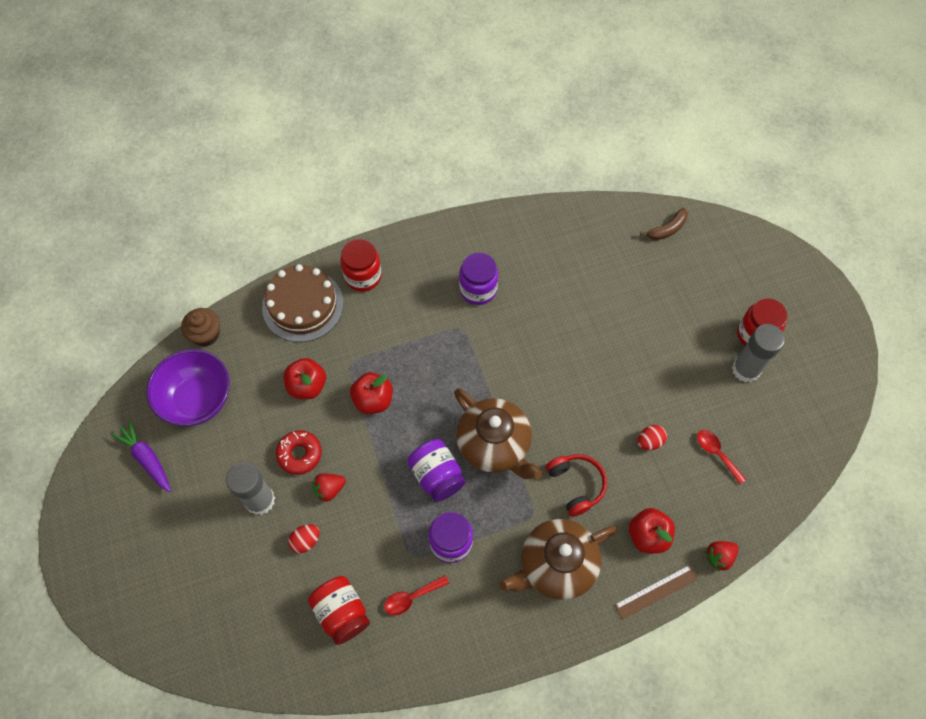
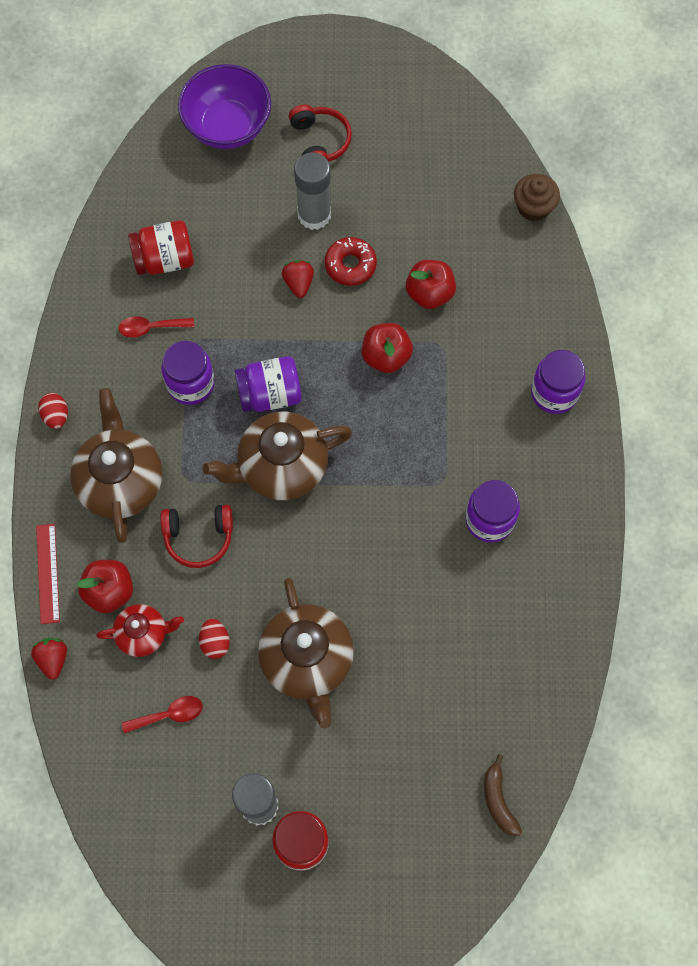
camera: 110 degrees right, 5 degrees up
purple carrot [111,420,171,492] -> none
purple bowl [146,349,230,426] -> purple bowl moved to [178,64,271,149]
brown cake [262,264,344,342] -> none
red egg [288,524,320,553] -> red egg moved to [38,393,68,429]
red jar [340,239,382,292] -> purple jar [531,350,586,414]
red spoon [384,575,449,615] -> red spoon turned 90 degrees counterclockwise [119,316,194,338]
brown ruler [614,565,698,619] -> red ruler [36,524,60,624]
none -> red teapot [96,604,184,657]
none -> brown teapot [258,578,354,729]
none -> red headphones [289,105,352,161]

